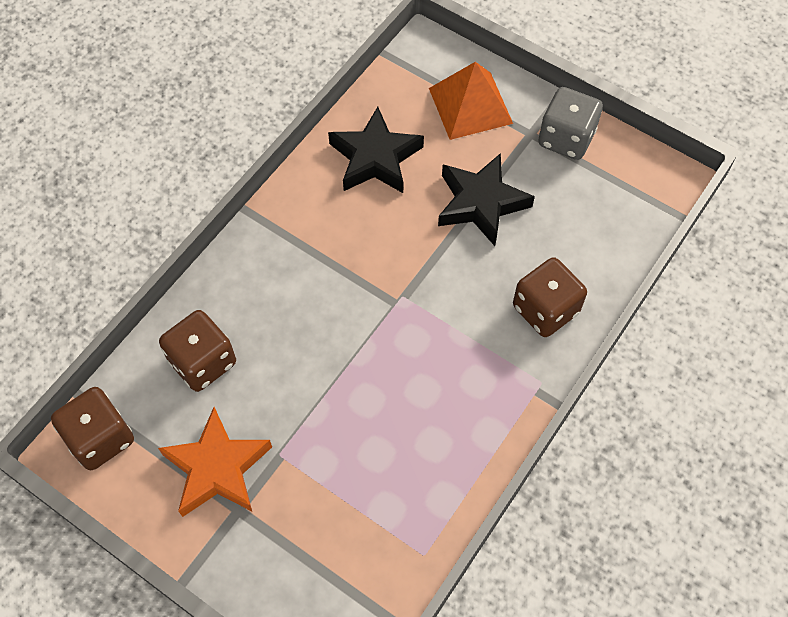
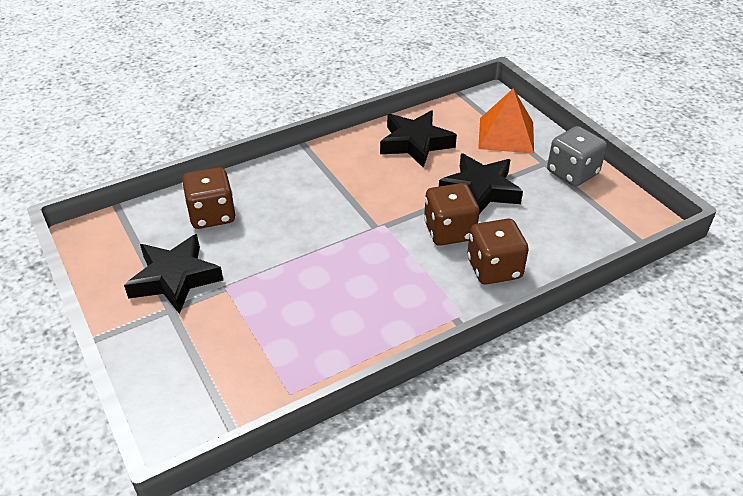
camera: 25 degrees right, 20 degrees down
brown dice [51,387,134,470] -> brown dice moved to [424,183,480,246]
orange star [158,407,272,517] -> black star [124,234,223,314]

